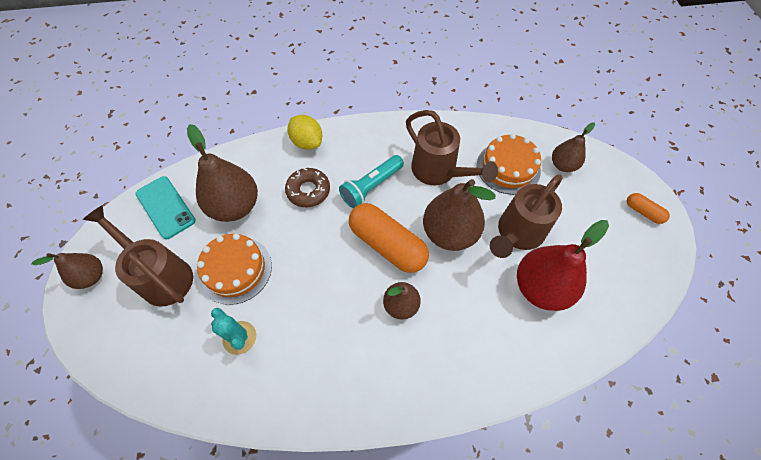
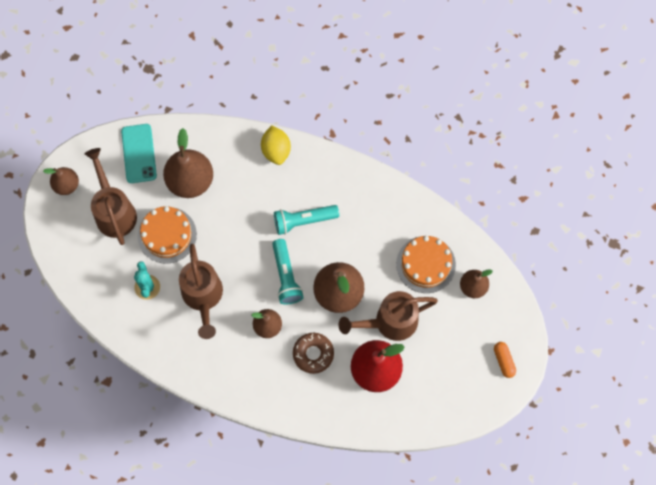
camera: 30 degrees right, 10 degrees up
brown donut [285,168,330,207] -> brown donut moved to [293,333,334,374]
orange capsule [349,203,429,273] -> turquoise flashlight [272,239,304,305]
brown watering can [406,110,498,185] -> brown watering can moved to [179,244,223,339]

